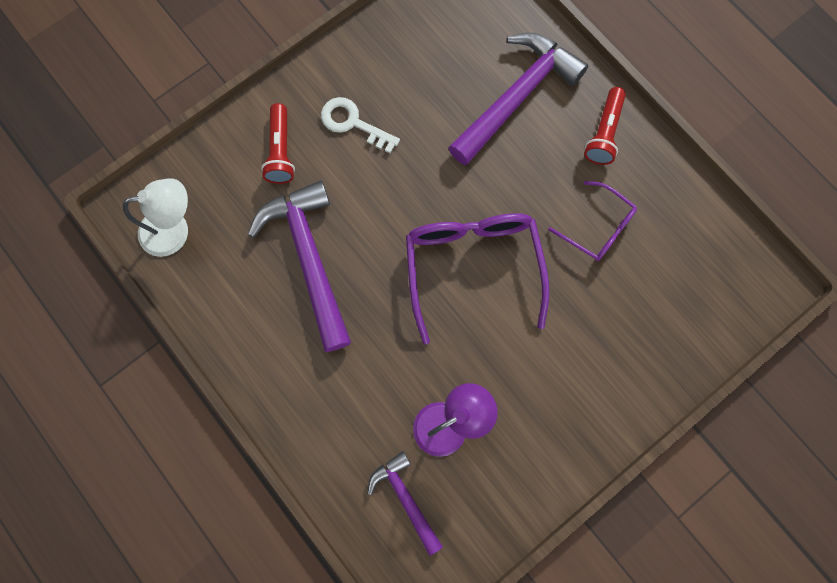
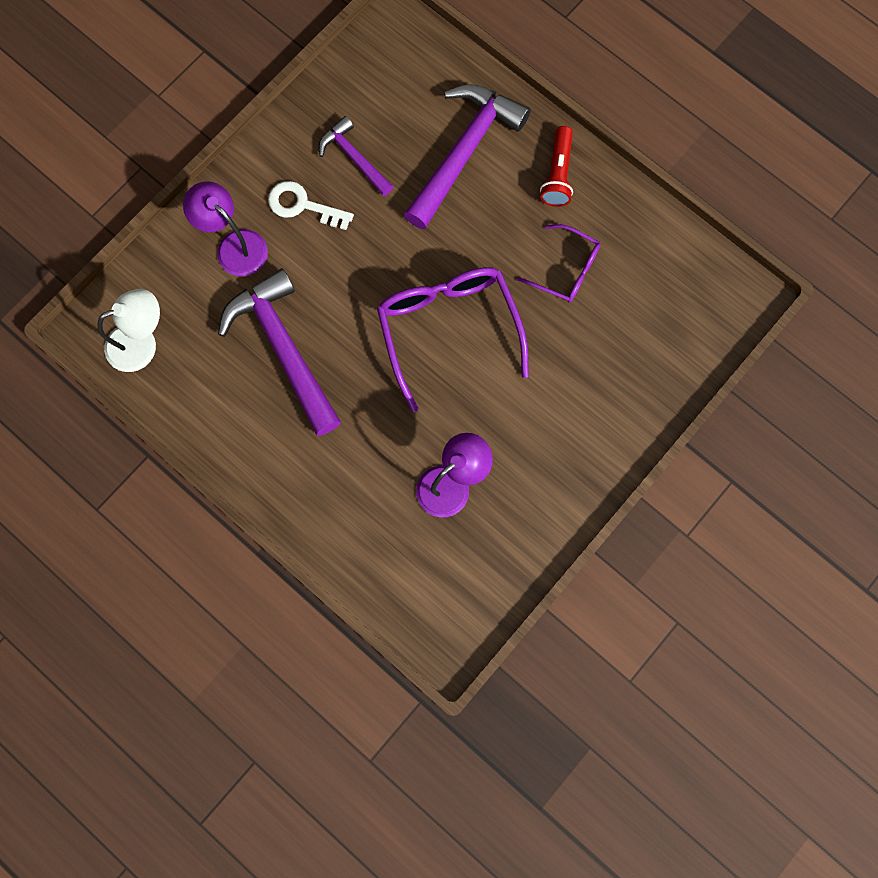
camera: 10 degrees left, 0 degrees up
red flashlight [261,103,295,184] -> purple lamp [183,181,268,276]
purple hammer [368,451,443,556] -> purple hammer moved to [319,116,393,196]

